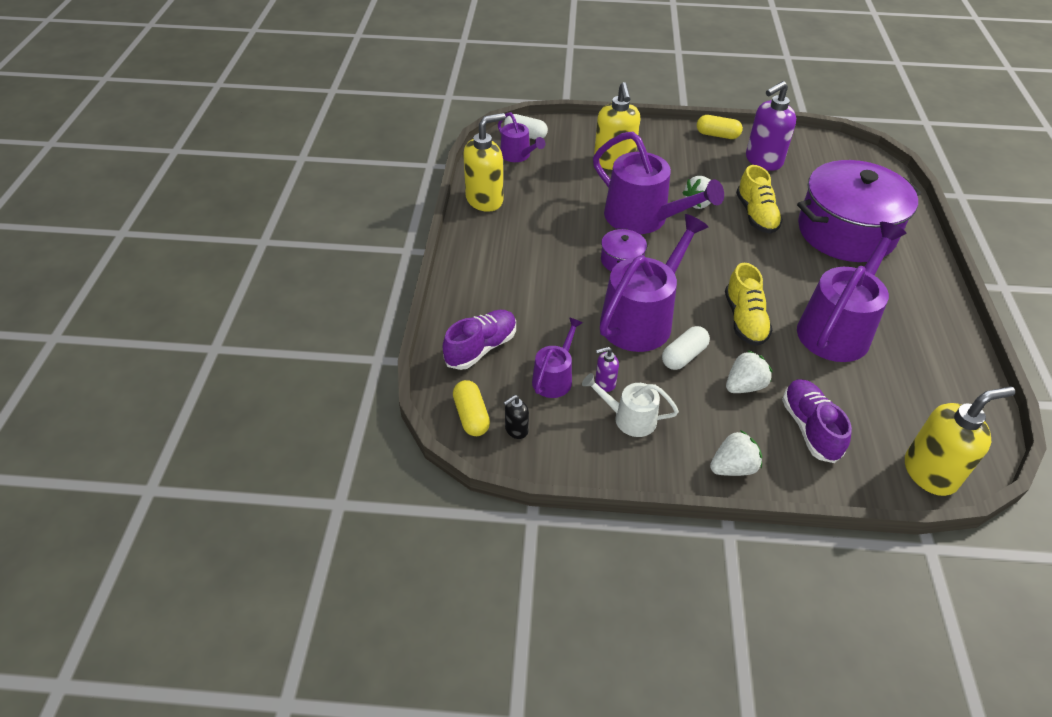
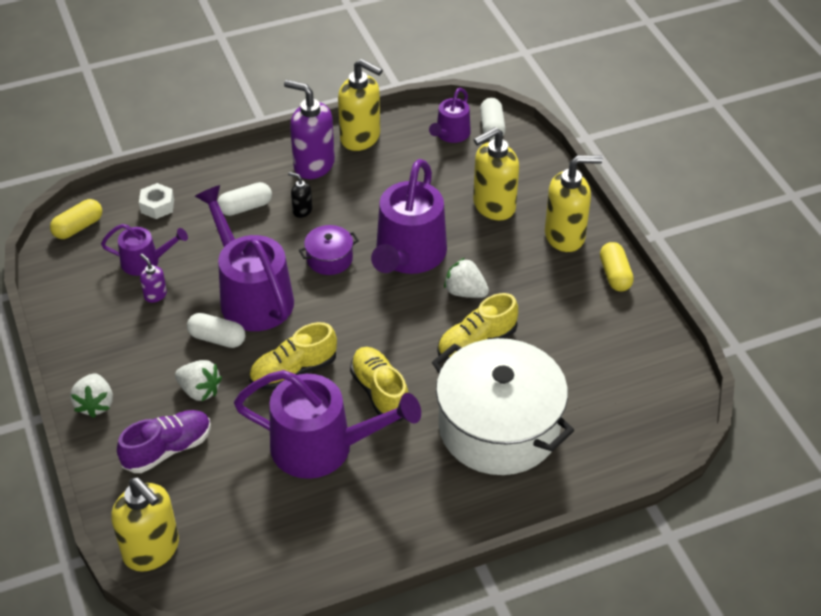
camera: 65 degrees right, 0 degrees up
purple shoe [443,310,516,370] -> white nut [139,183,174,219]
black soap dispenser [503,395,529,439] -> black soap dispenser moved to [288,172,312,218]
white watering can [582,373,679,437] -> none
purple watering can [600,214,708,352] -> purple watering can turned 135 degrees counterclockwise [195,185,294,331]
white strawberry [710,430,762,476] -> white strawberry turned 45 degrees clockwise [70,374,113,418]
purple soap dispenser [746,81,796,171] -> purple soap dispenser moved to [284,80,335,179]
purple pot [797,160,921,262] -> white pot [432,338,574,475]
none -> white capsule [218,182,272,216]
none -> yellow shoe [350,347,408,421]
none -> yellow soap dispenser [545,155,603,252]

